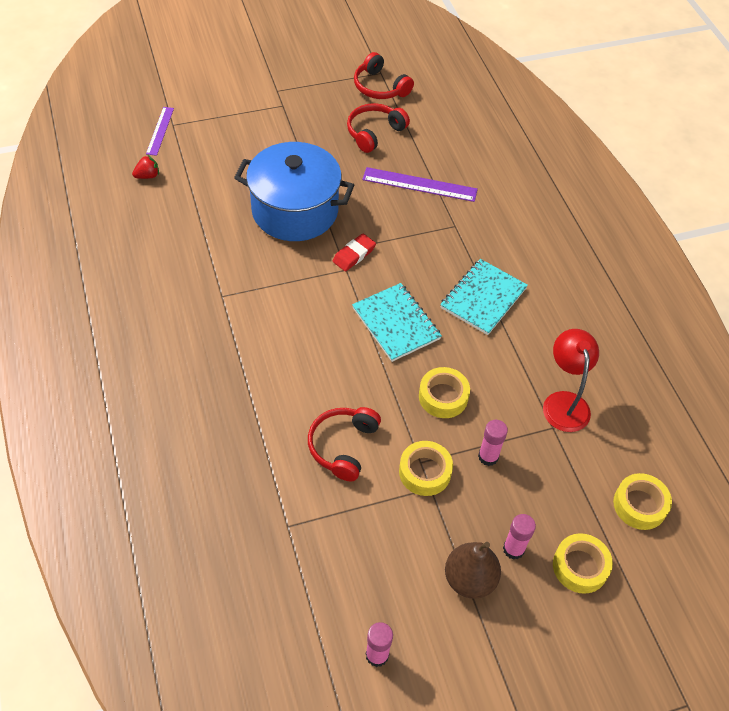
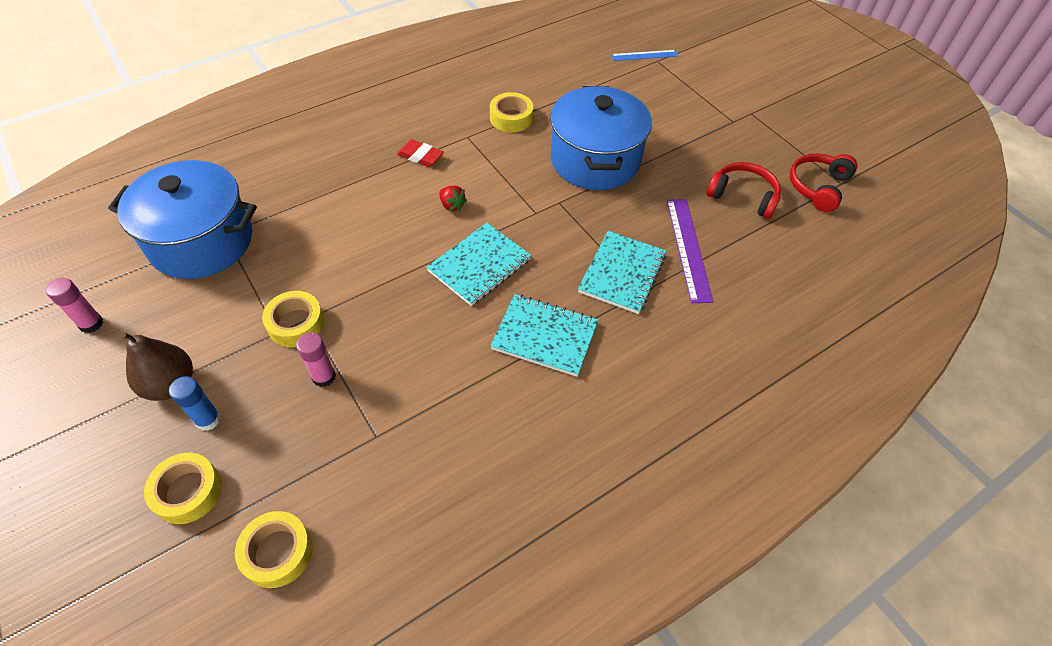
camera: 75 degrees right, 0 degrees up
red strawberry [132,155,159,179] -> red strawberry moved to [439,186,467,211]
purple ruler [146,107,174,156] -> blue ruler [611,50,678,61]
red headphones [308,407,381,481] -> none
red eraser [332,234,376,272] -> red eraser moved to [397,139,444,167]
yellow tape [419,367,470,418] -> yellow tape moved to [490,92,533,133]
pink glue stick [503,514,536,560] -> blue glue stick [169,376,221,431]
red lamp [543,329,599,432] -> none
none -> blue pot [108,160,257,279]
none -> turquoise notebook [578,231,666,314]

